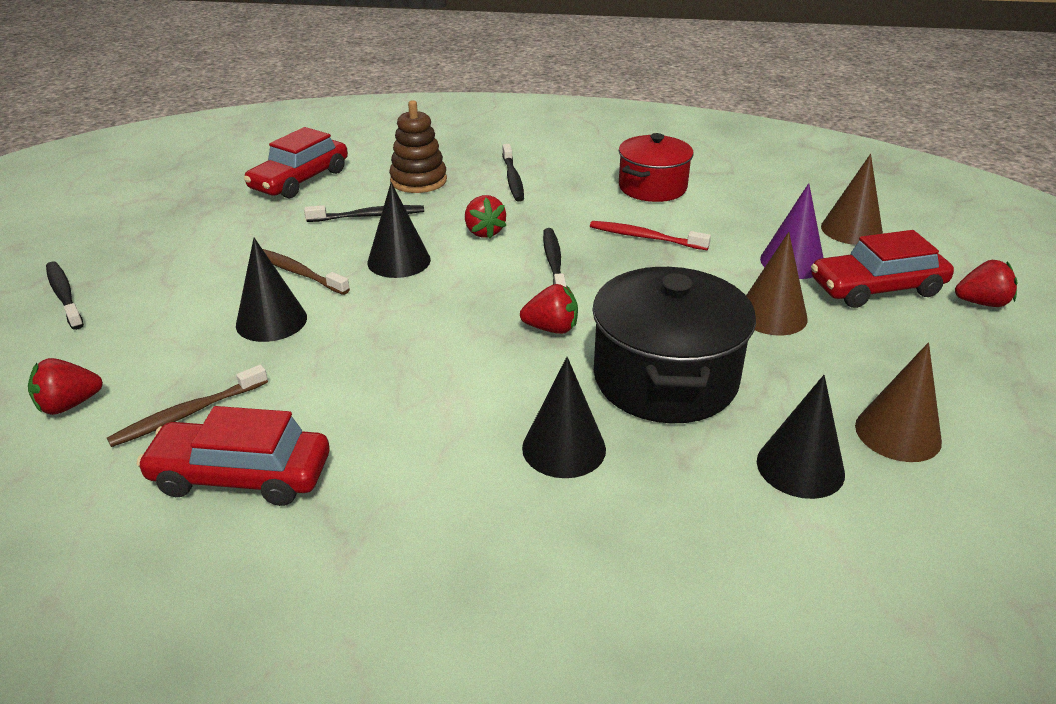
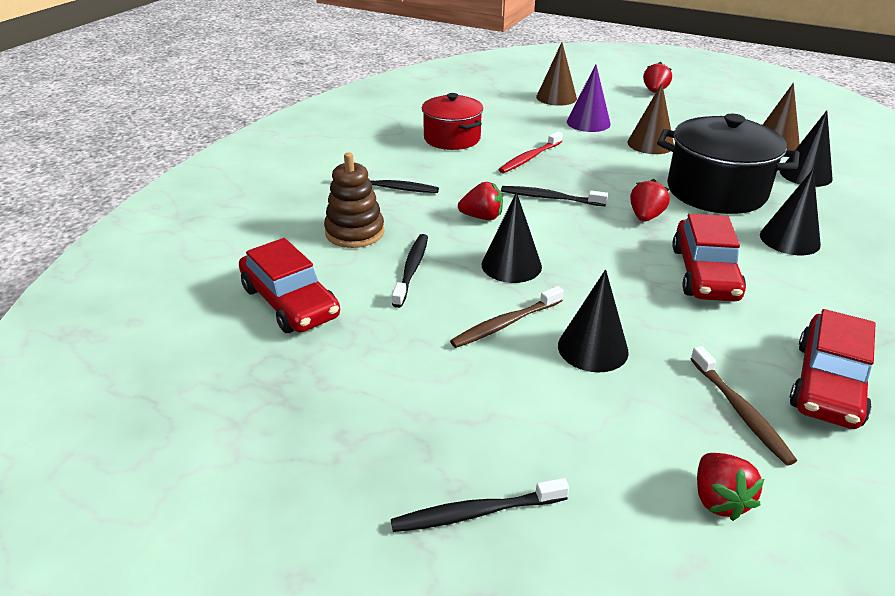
camera: 70 degrees left, 0 degrees up
red car [811,230,954,308] -> red car moved to [672,214,746,302]

